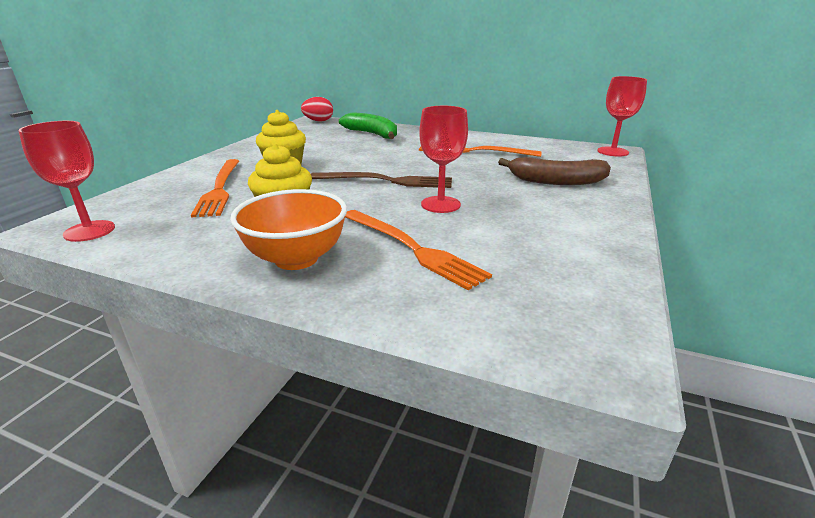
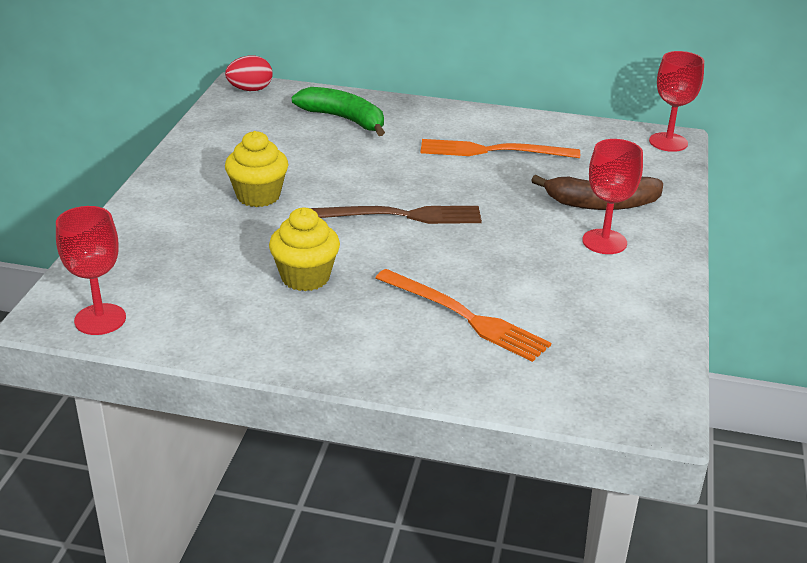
camera: 10 degrees left, 5 degrees up
orange fork [191,159,239,217] -> none
orange bowl [230,189,347,270] -> none
red goblet [419,106,468,213] -> red goblet moved to [582,139,643,254]

